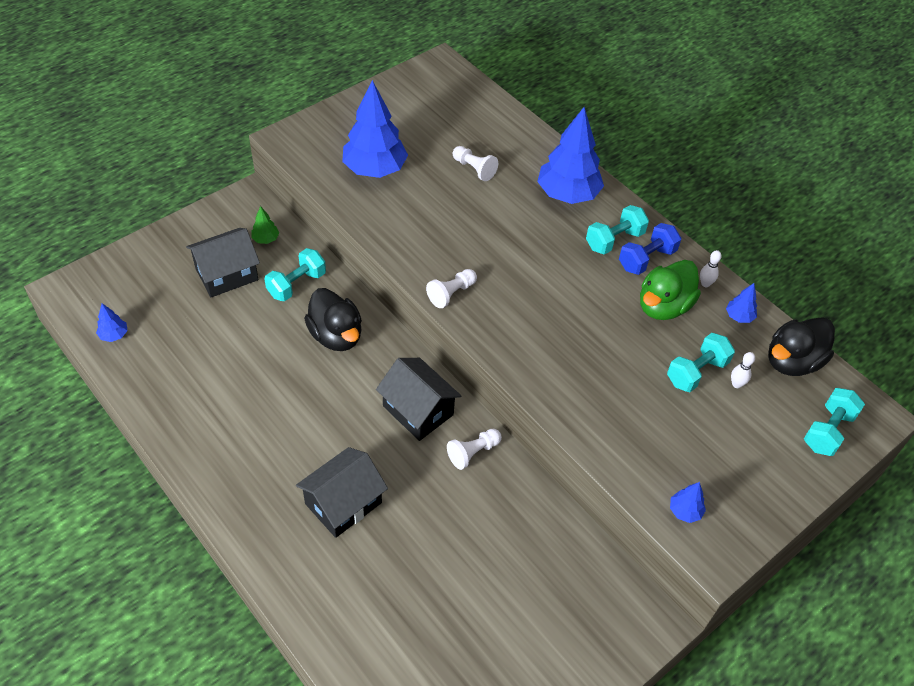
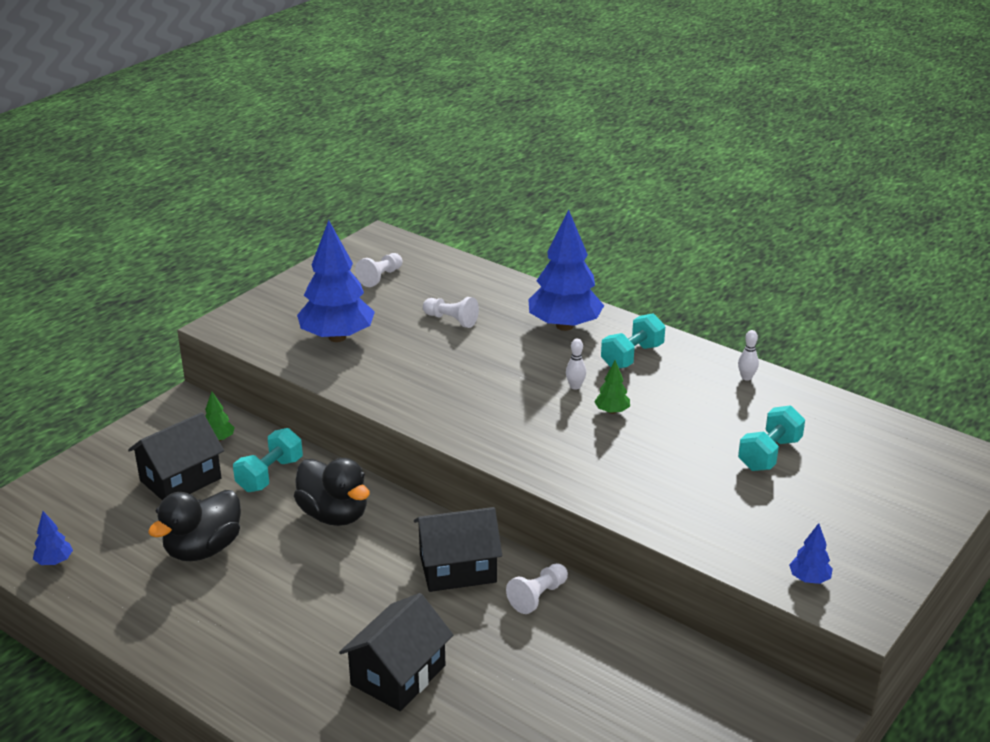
camera: 10 degrees left, 20 degrees down
black house [376,358,461,441] -> black house turned 45 degrees counterclockwise [414,507,502,592]
white pawn [426,269,477,308] -> white pawn moved to [355,253,402,287]
blue dumbbell [619,223,681,275] -> none
green duck [640,260,701,320] -> none
blue tree [726,283,757,323] -> none
white bowling pin [731,352,755,388] -> white bowling pin moved to [566,339,586,389]
black duck [768,317,835,376] -> black duck moved to [148,490,241,561]
turquoise dumbbell [804,388,865,456] -> none
none -> green tree [594,360,630,414]

